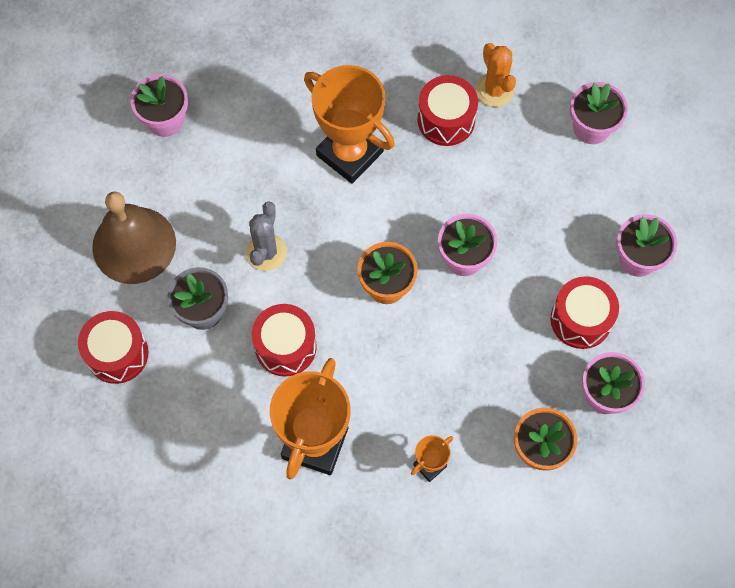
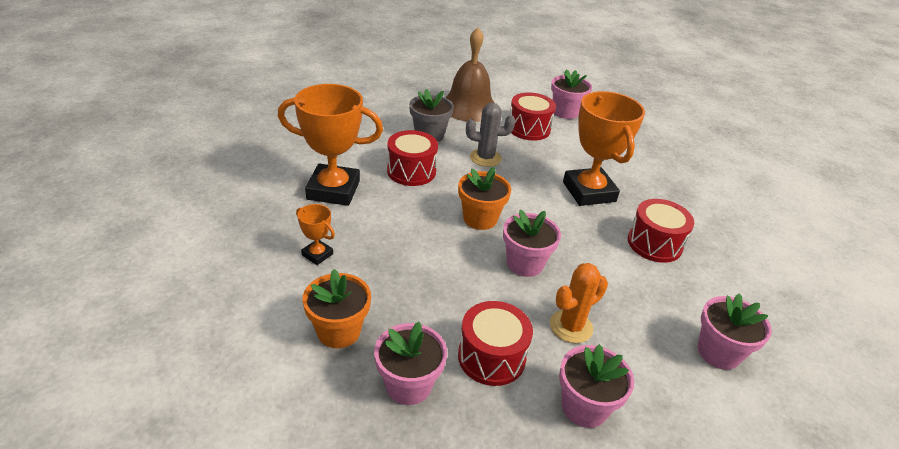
camera: 75 degrees right, 30 degrees down
red drum [78,311,149,384] -> red drum moved to [510,92,556,141]
orange trophy [304,65,395,184] -> orange trophy turned 45 degrees counterclockwise [563,91,645,206]
orange cactus [476,43,516,107] -> orange cactus moved to [550,263,608,343]

